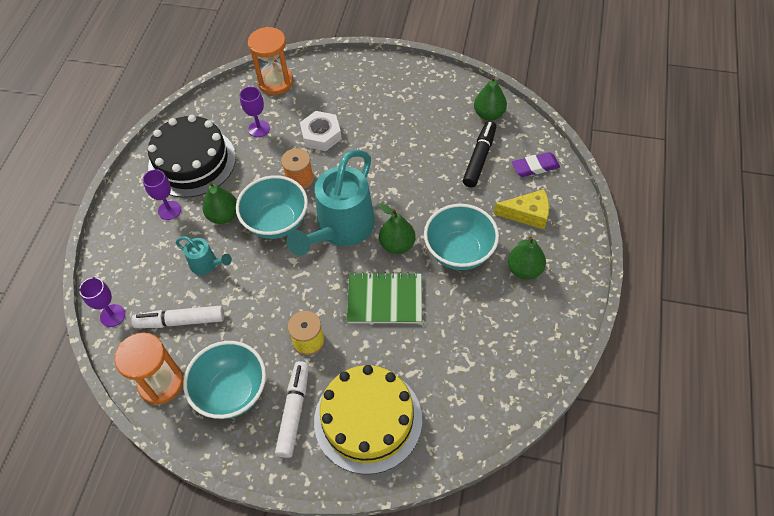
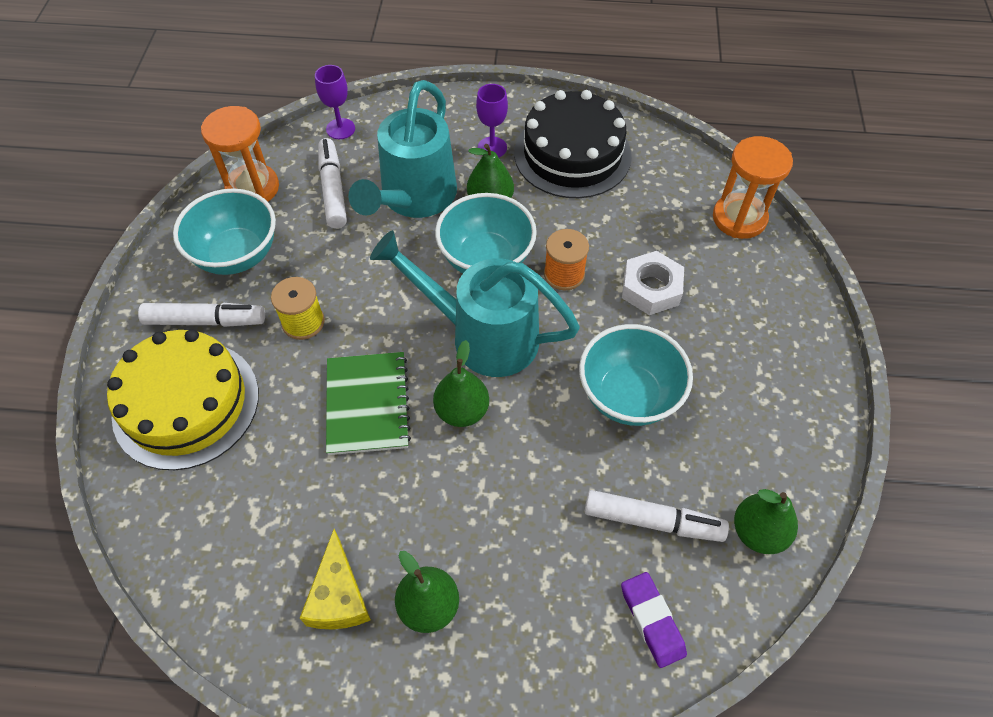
camera: 80 degrees right, 0 degrees up
turquoise watering can [176,236,232,275] -> turquoise watering can [349,80,457,218], size x2.13
purple goblet [240,86,270,137] -> none
turquoise bowl [424,204,499,270] -> turquoise bowl moved to [579,324,693,426]
black marker [463,121,496,188] -> white marker [585,490,729,542]
yellow cheese [494,189,549,230] -> yellow cheese moved to [300,529,371,629]

